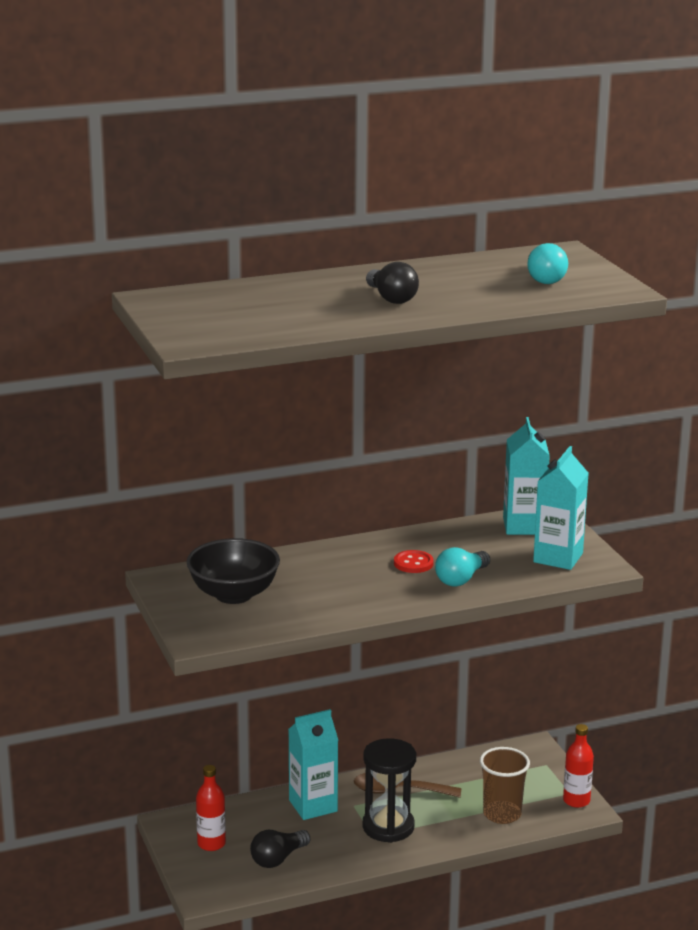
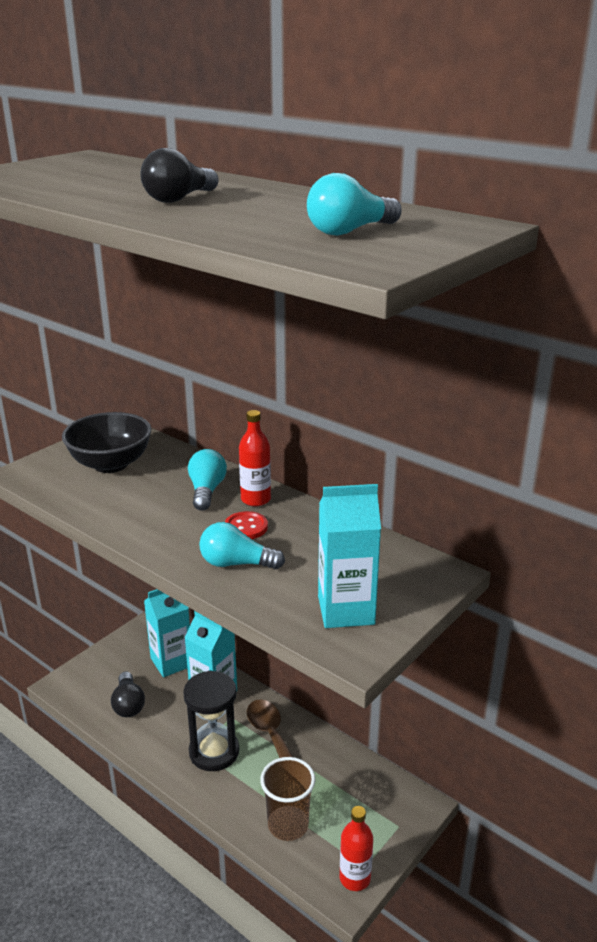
camera: 60 degrees right, 5 degrees up
red bottle [196,765,226,851] -> red bottle moved to [239,410,271,506]
black light bulb [250,830,310,868] -> black light bulb turned 120 degrees counterclockwise [111,672,145,717]
turquoise carton [503,417,550,535] -> turquoise carton moved to [144,589,190,677]
none -> turquoise light bulb [188,449,227,511]

